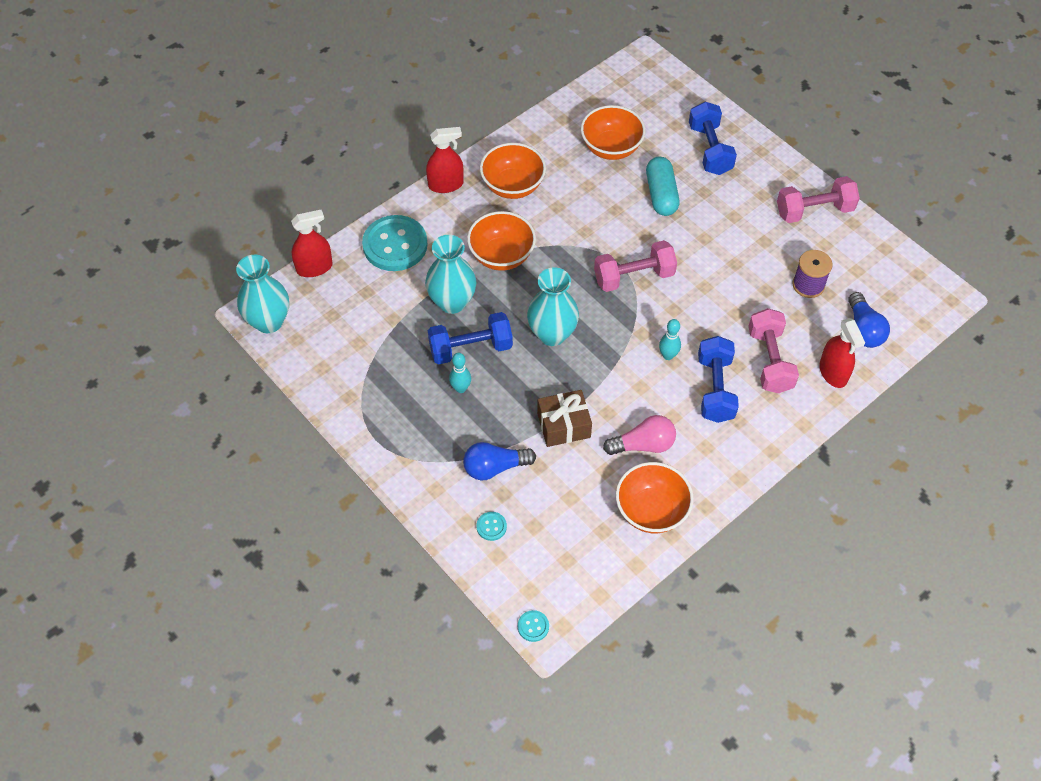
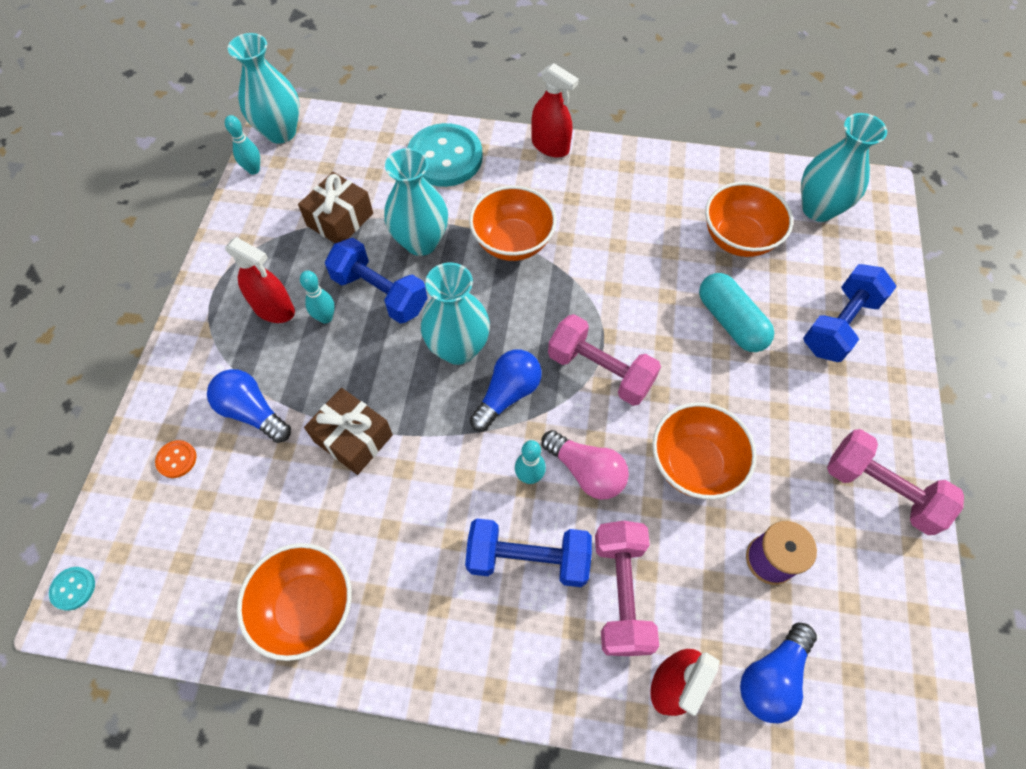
camera: 50 degrees right, 5 degrees up
red spray bottle [291,210,333,277] -> red spray bottle moved to [225,237,295,323]
turquoise button [476,512,507,541] -> orange button [155,440,196,478]
orange bowl [480,143,546,199] -> orange bowl moved to [652,402,757,499]
pink light bulb [603,415,676,455] -> pink light bulb moved to [541,430,629,500]
turquoise capsule [646,157,680,216] -> turquoise capsule turned 75 degrees counterclockwise [699,273,774,352]
blue dumbbell [698,336,739,423] -> blue dumbbell turned 45 degrees clockwise [465,518,592,587]
pink dumbbell [748,308,799,393] -> pink dumbbell turned 45 degrees counterclockwise [595,521,659,656]
none -> turquoise bowling pin [225,115,260,174]
none -> brown gift [298,172,373,243]
none -> blue light bulb [470,350,542,431]
none -> turquoise vase [801,113,887,222]

